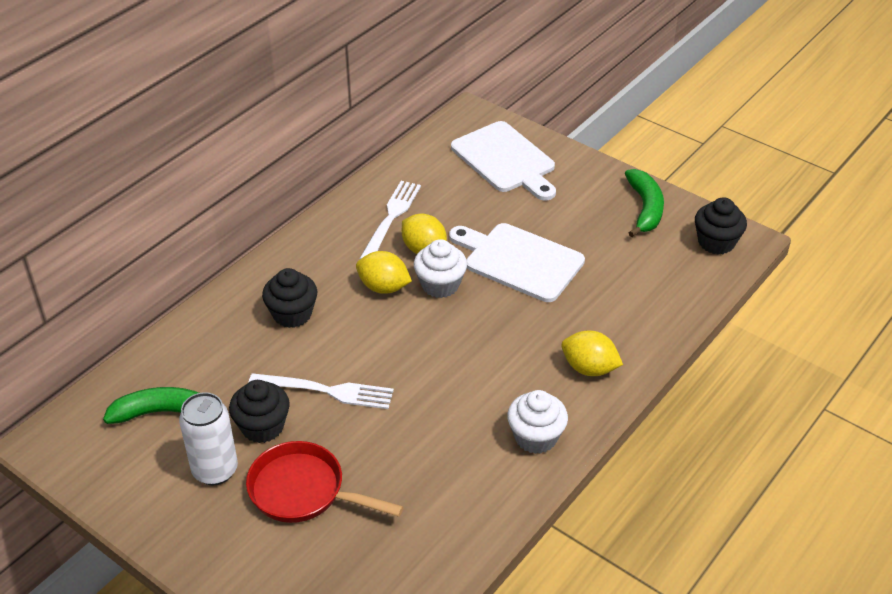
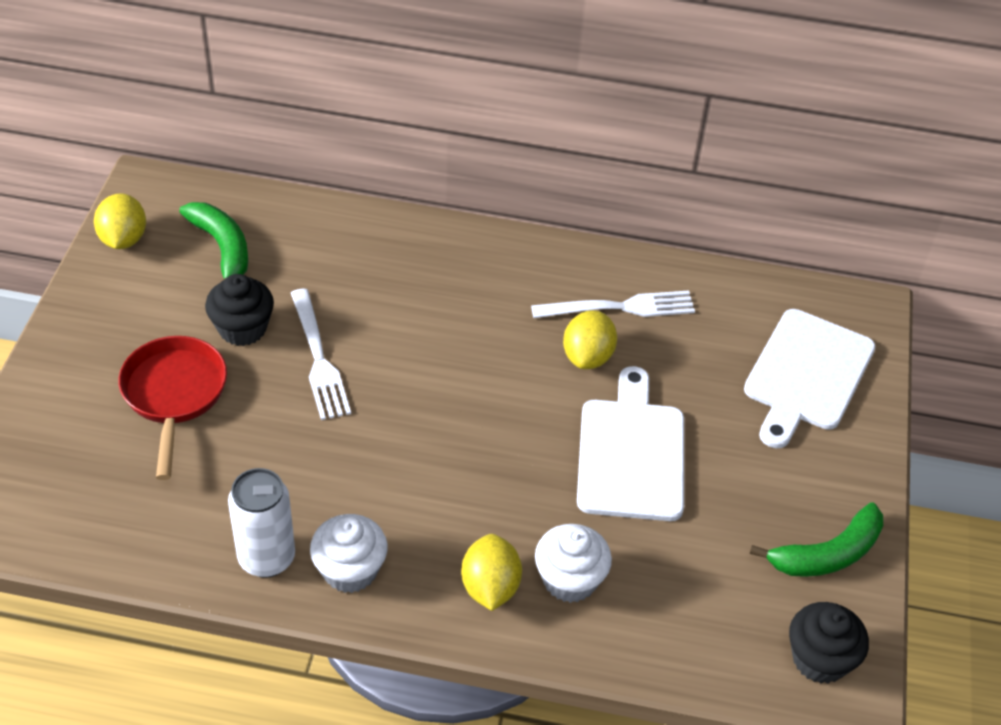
camera: 60 degrees right, 5 degrees up
white can [179,392,238,485] -> white can moved to [228,468,295,578]
black cupcake [262,268,317,328] -> none
yellow lemon [356,251,412,294] -> yellow lemon moved to [94,193,146,249]
white cupcake [414,239,467,298] -> white cupcake moved to [535,524,612,603]

